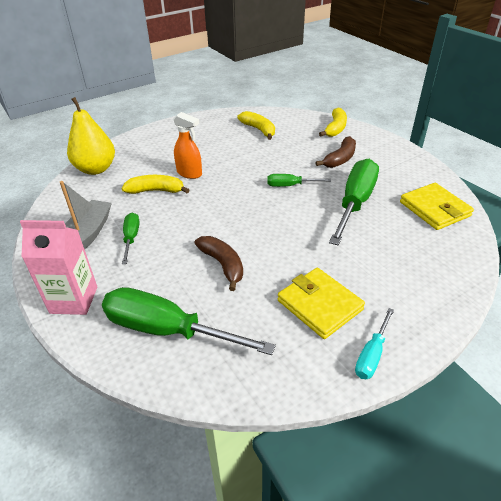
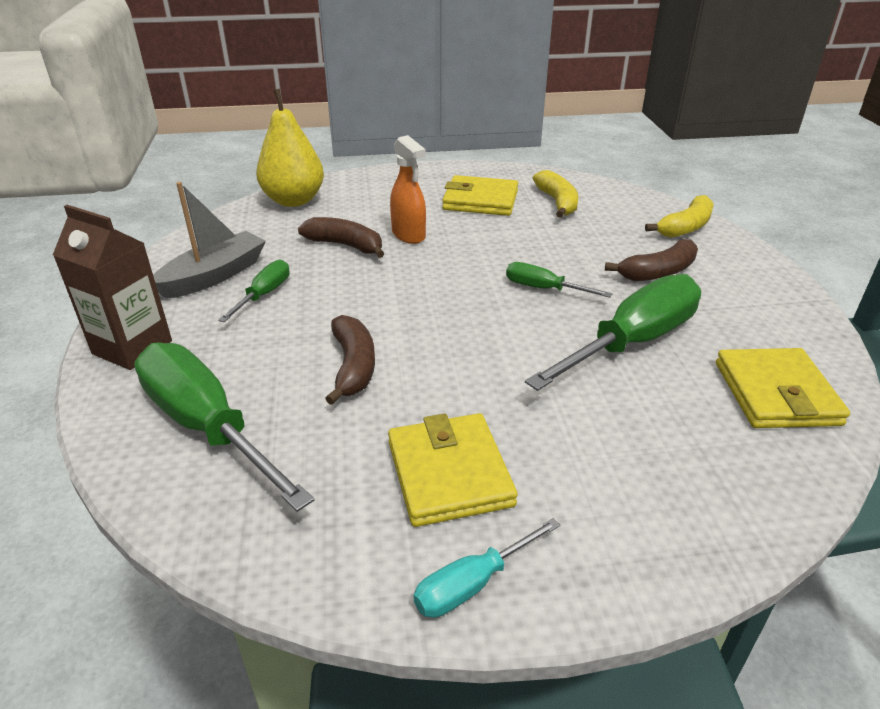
camera: 25 degrees right, 5 degrees down
pink carton [20,220,97,315] -> brown carton [53,205,172,370]
yellow banana [122,175,189,194] -> brown banana [298,217,385,258]
none -> yellow wallet [442,175,518,216]

